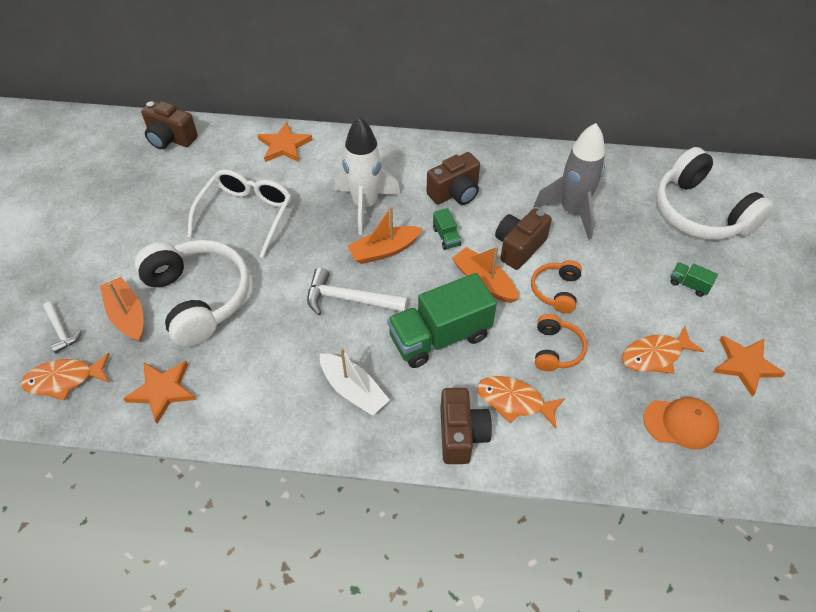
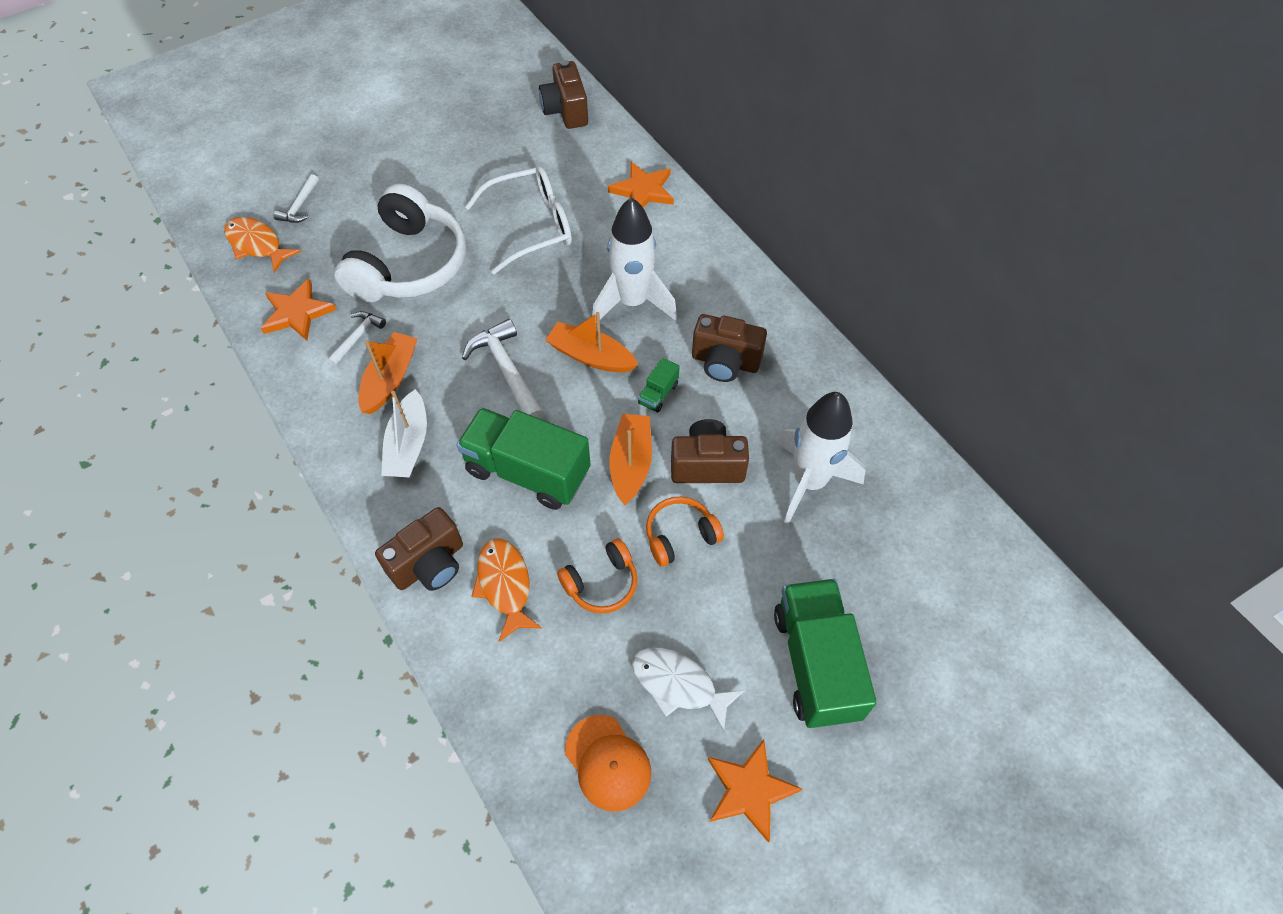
camera: 50 degrees right, 5 degrees up
orange boat [100,277,143,342] -> orange boat moved to [358,332,418,414]
grey rocket [534,123,605,240] -> white rocket [778,392,866,525]
orange fish [622,326,704,374] -> white fish [632,647,745,731]
white headphones [656,147,774,240] -> none
green truck [670,262,718,297] -> green truck [774,579,877,728], size x2.38
none -> white hammer [327,311,386,366]

